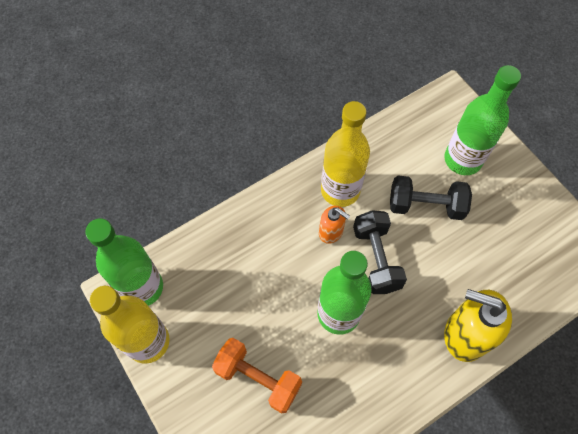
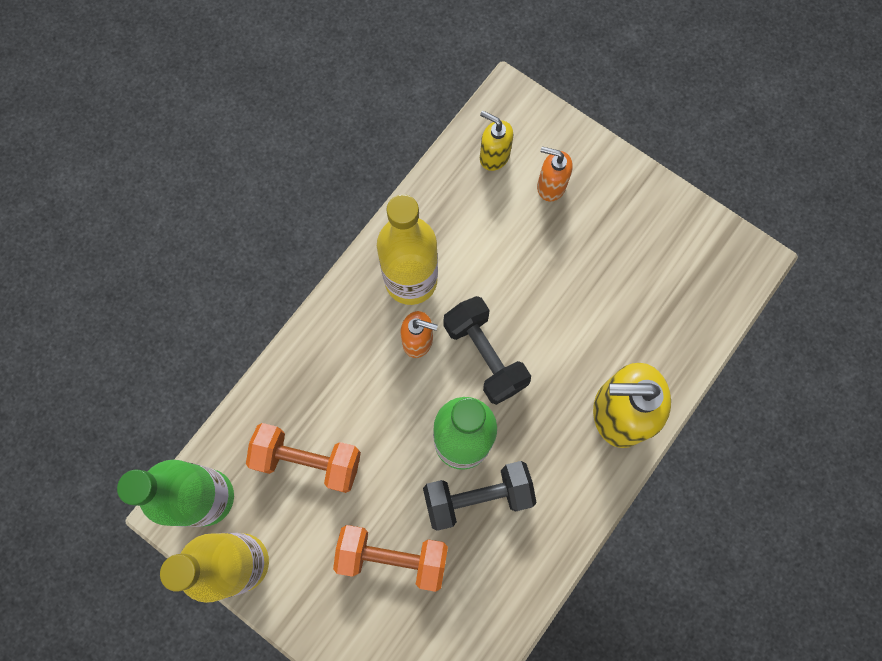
camera: 20 degrees left, 10 degrees up
black dumbbell [390,176,472,220] -> black dumbbell moved to [423,461,537,531]
green bottle [444,65,521,175] -> orange soap dispenser [537,147,573,202]
none -> orange dumbbell [246,423,361,493]
none -> yellow soap dispenser [480,111,513,171]

